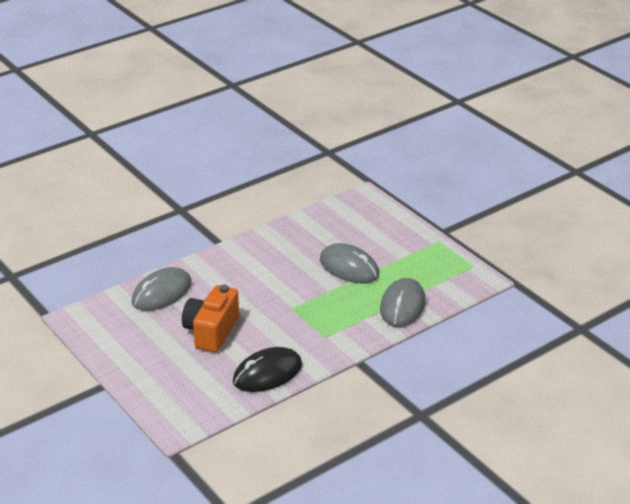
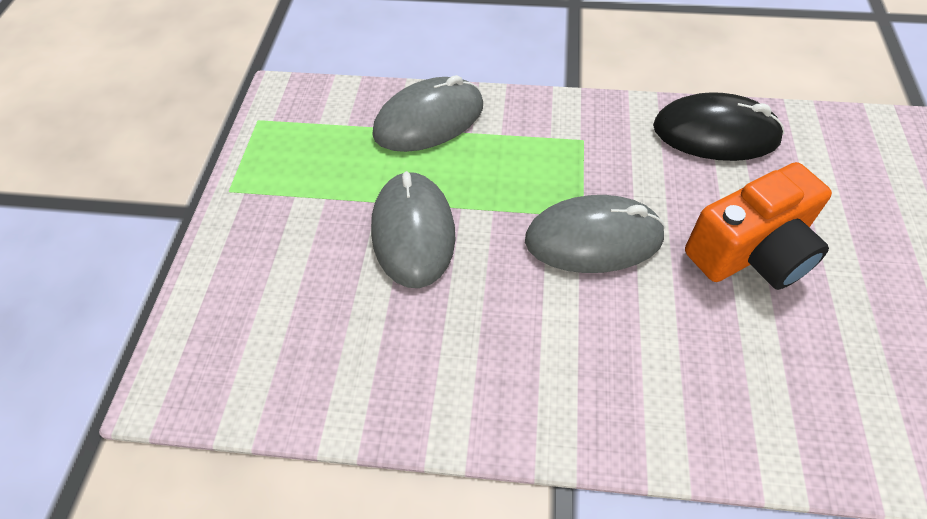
camera: 135 degrees left, 20 degrees up
grey mouse [132,267,192,311] -> grey mouse moved to [525,195,665,273]

